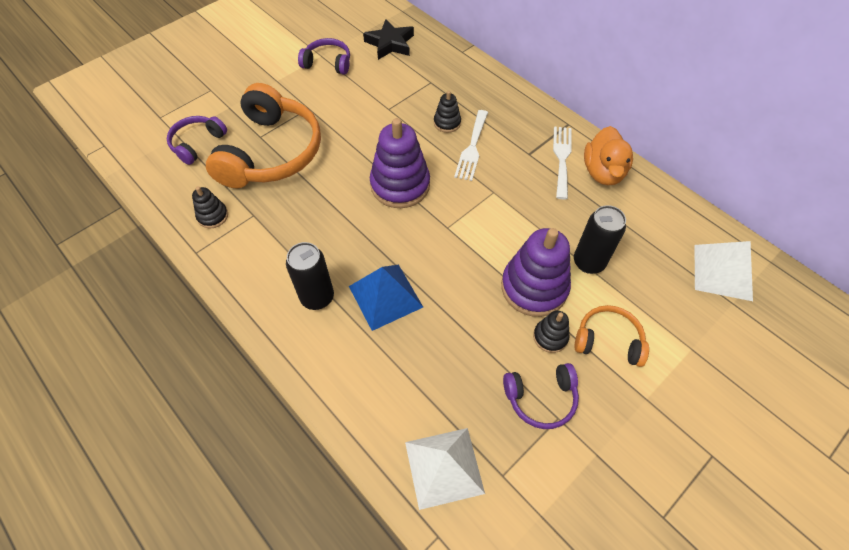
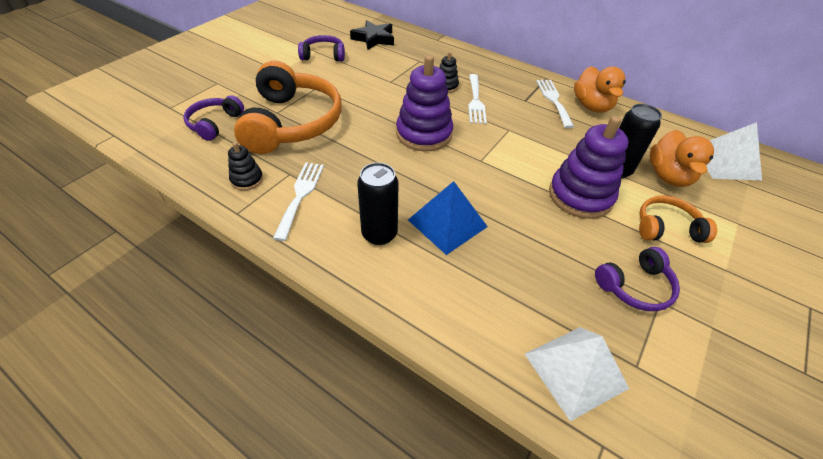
camera: 15 degrees left, 10 degrees down
black stacking toy [533,311,570,353] -> none
none -> white fork [273,162,324,241]
none -> orange duck [650,130,714,187]

